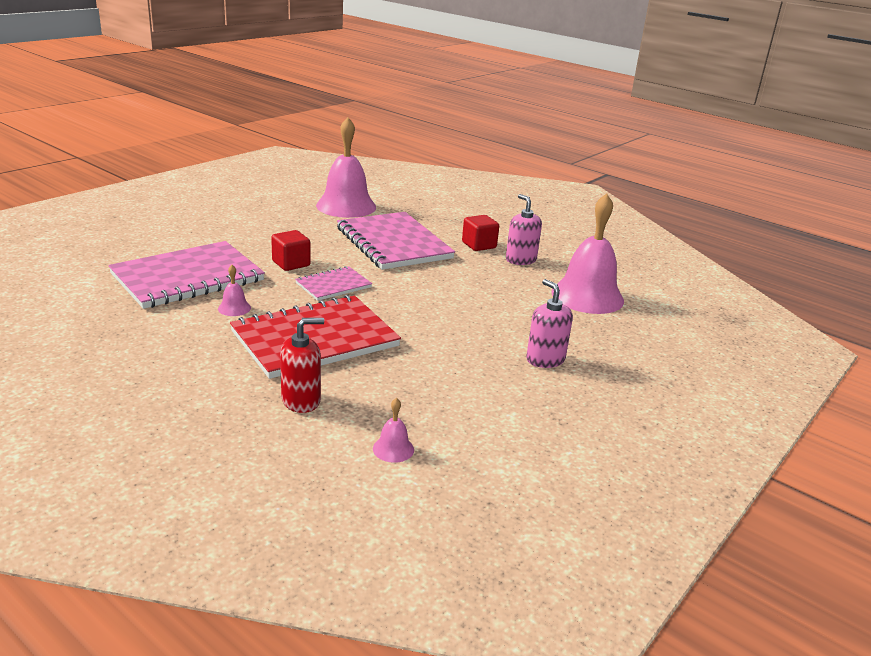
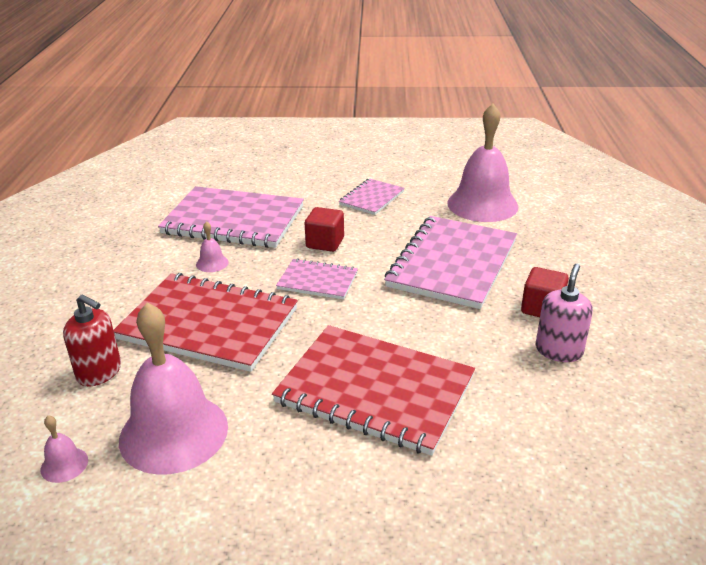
camera: 55 degrees right, 5 degrees up
pink soap dispenser [526,279,573,368] -> none
pink bell [551,193,624,314] -> pink bell moved to [119,302,228,475]
none -> red notebook [272,325,475,456]
none -> pink notebook [339,178,405,215]

